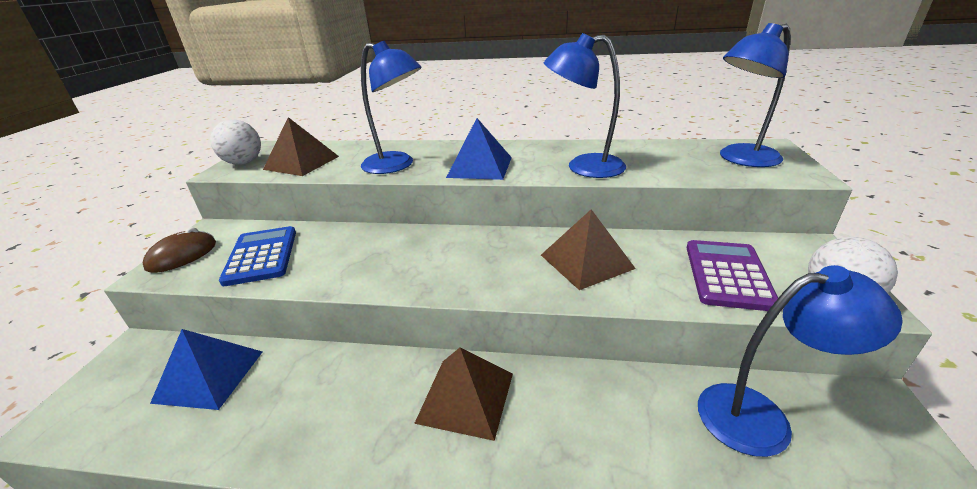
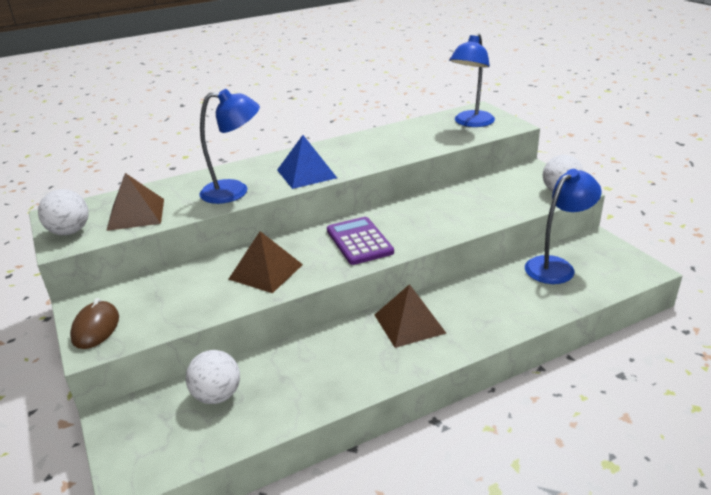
camera: 35 degrees left, 0 degrees up
blue pyramid [150,329,262,410] -> white ball [186,350,240,404]
blue calculator [219,226,296,286] -> none
brown pyramid [541,209,636,290] -> brown pyramid moved to [228,231,303,293]
blue lamp [544,33,626,178] -> none
purple calculator [687,240,778,311] -> purple calculator moved to [327,217,394,265]

